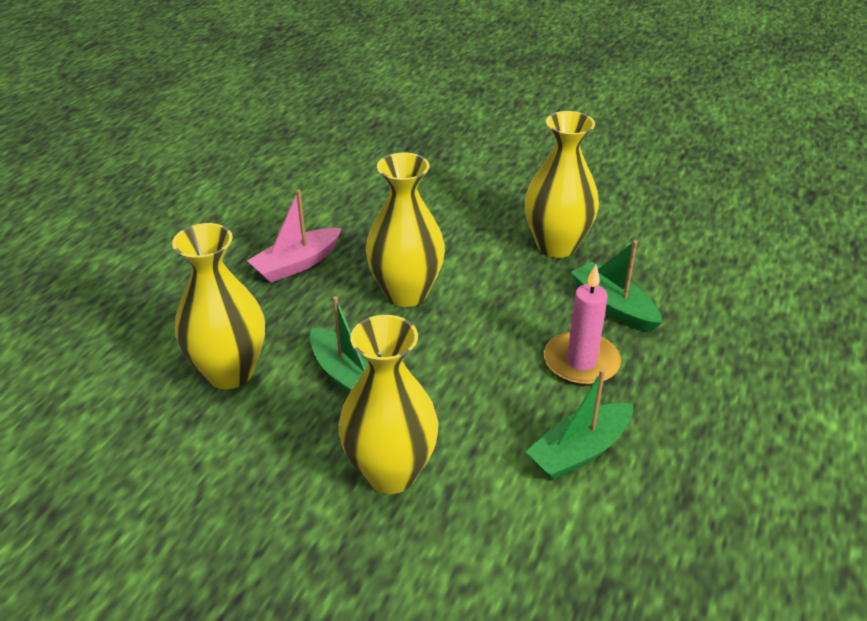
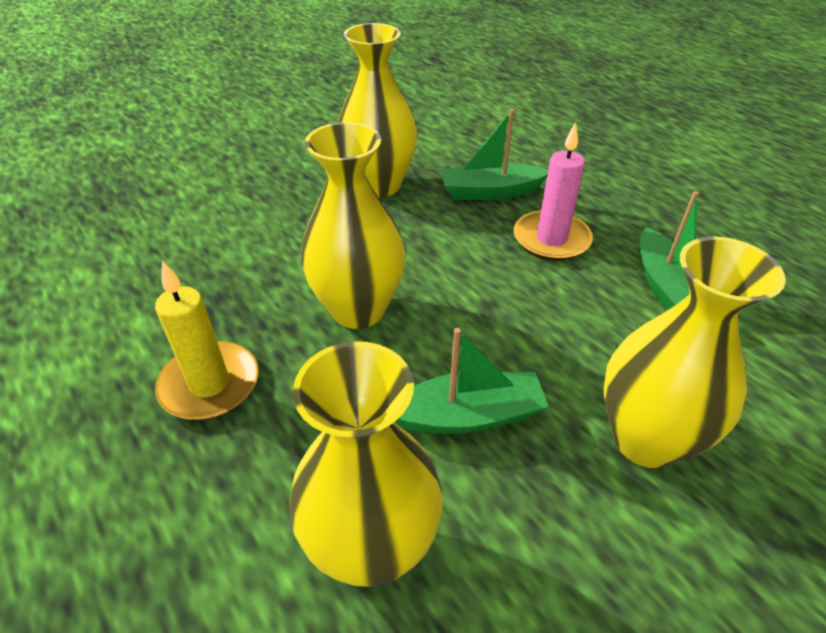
camera: 60 degrees left, 5 degrees up
pink boat [247,190,342,283] -> yellow candle [155,261,259,420]

